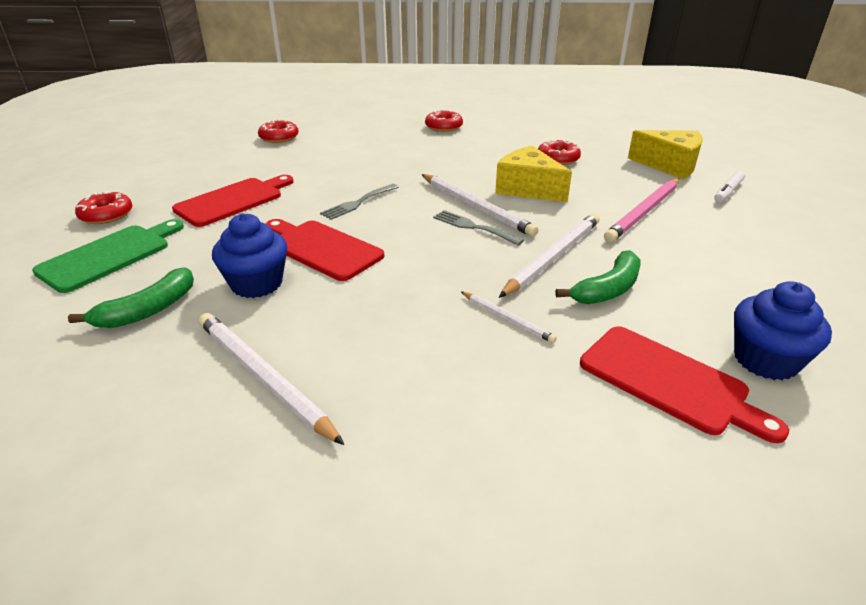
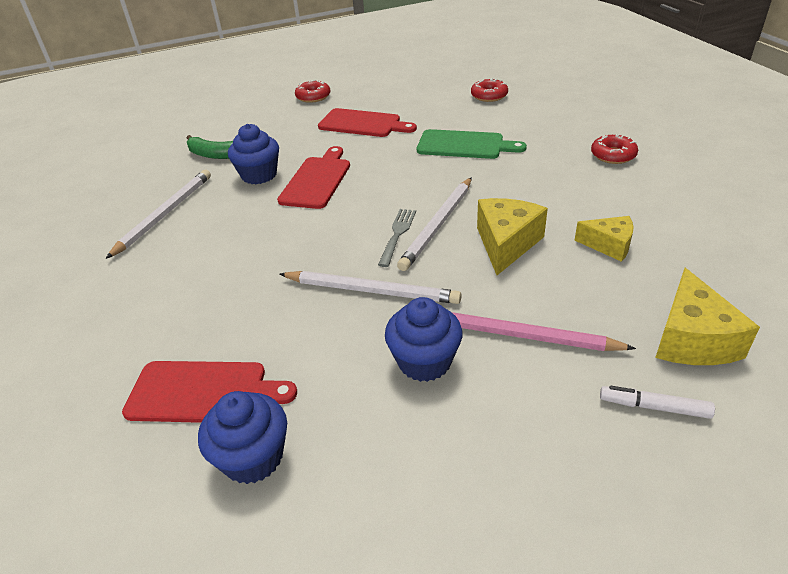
camera: 70 degrees right, 5 degrees up
green cutting board [32,219,184,293] -> green cutting board moved to [417,129,527,159]
grey fork [320,184,399,220] -> none
white pencil [461,292,557,343] -> none
red donut [538,139,581,165] -> yellow cheese [575,216,633,262]
green banana [555,250,640,304] -> none
red cutting board [580,326,789,443] -> red cutting board turned 105 degrees counterclockwise [122,361,297,423]
none -> blue cupcake [385,297,462,382]

